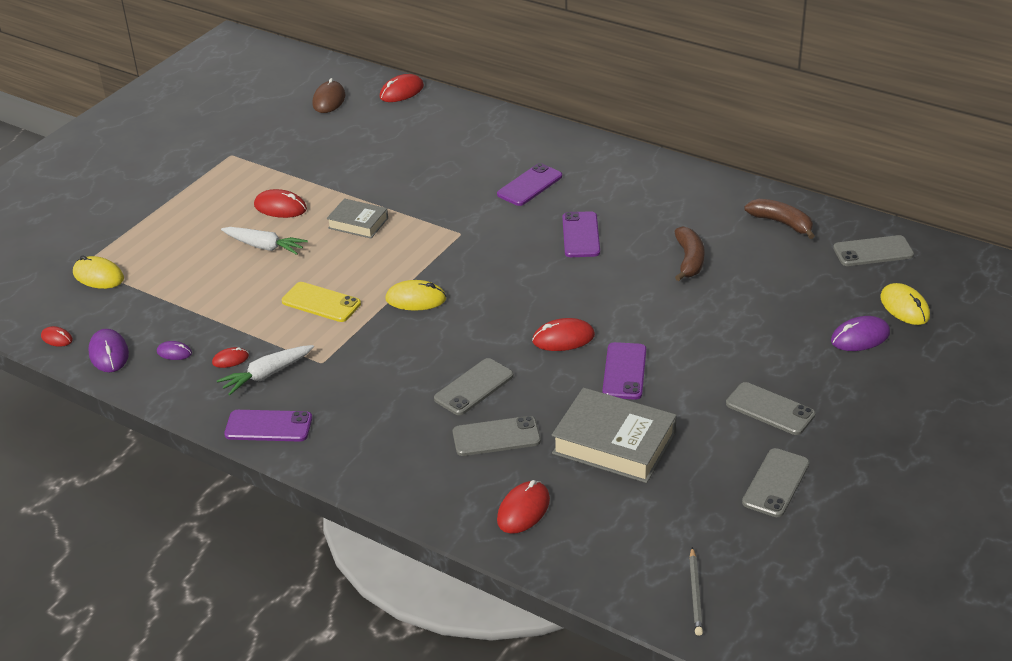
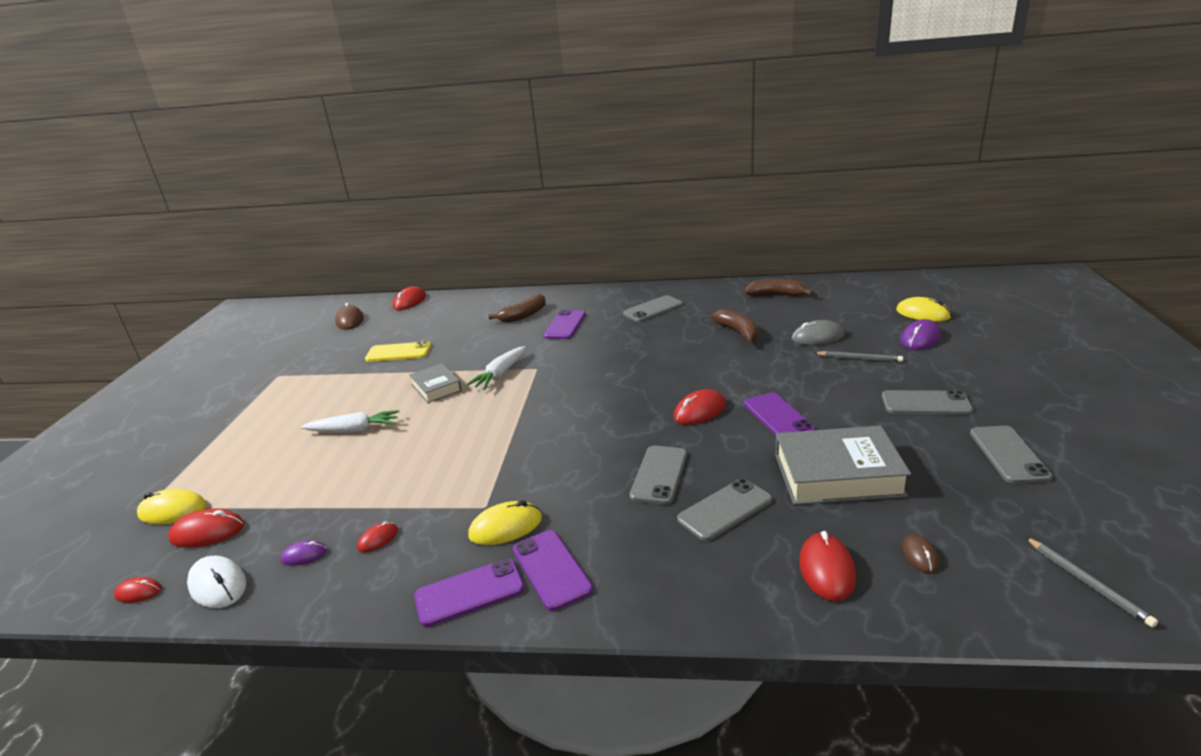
camera: 25 degrees left, 10 degrees down
purple mouse [88,329,129,372] -> white mouse [187,556,246,608]
white carrot [217,345,314,395] -> white carrot moved to [466,346,526,389]
red mouse [254,189,307,218] -> red mouse moved to [168,509,244,548]
yellow phone [282,282,361,322] -> yellow phone moved to [365,341,431,362]
grey book [327,198,388,239] -> grey book turned 60 degrees clockwise [409,363,462,403]
yellow mouse [385,280,446,311] -> yellow mouse moved to [468,500,542,545]
purple phone [562,211,600,257] -> purple phone moved to [513,530,593,611]
grey phone [833,235,914,266] -> grey phone moved to [623,295,683,322]
none -> brown banana [489,294,546,323]
none -> grey mouse [792,320,845,345]
none -> grey pencil [815,351,903,362]
none -> brown mouse [902,534,939,573]

